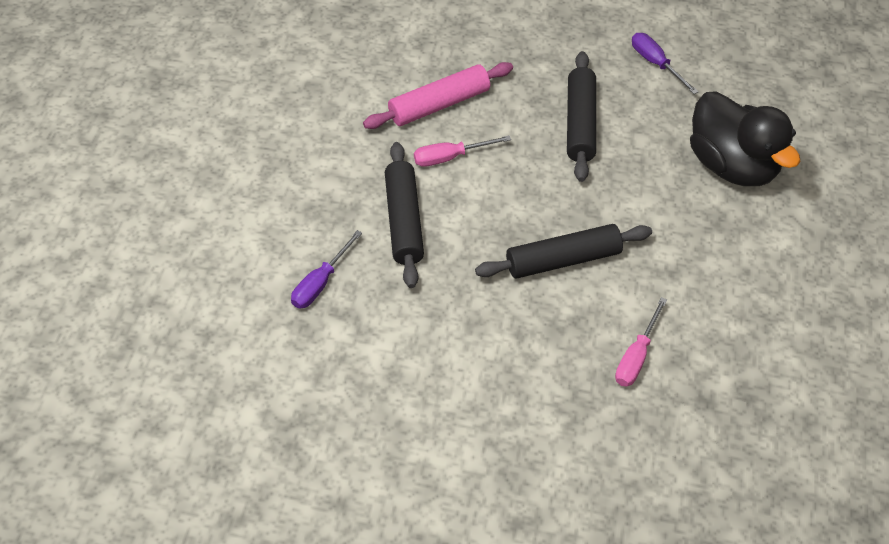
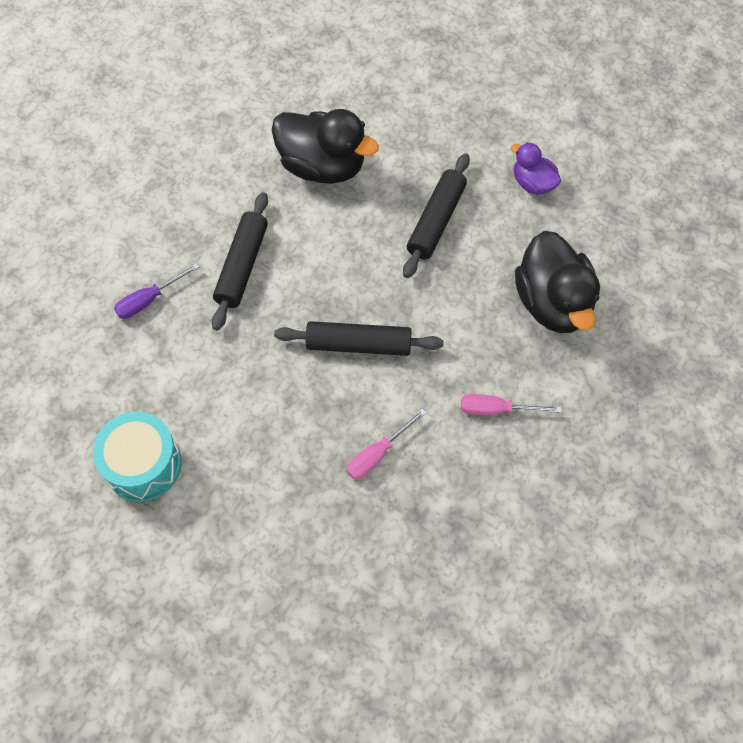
camera: 20 degrees right, 10 degrees up
pink rolling pin [363,62,513,129] -> black duck [272,109,379,184]
pink screwdriver [414,135,511,167] -> pink screwdriver moved to [461,394,561,415]
purple screwdriver [632,33,699,94] -> purple duck [510,142,561,194]
none -> turquoise drum [93,412,182,502]

